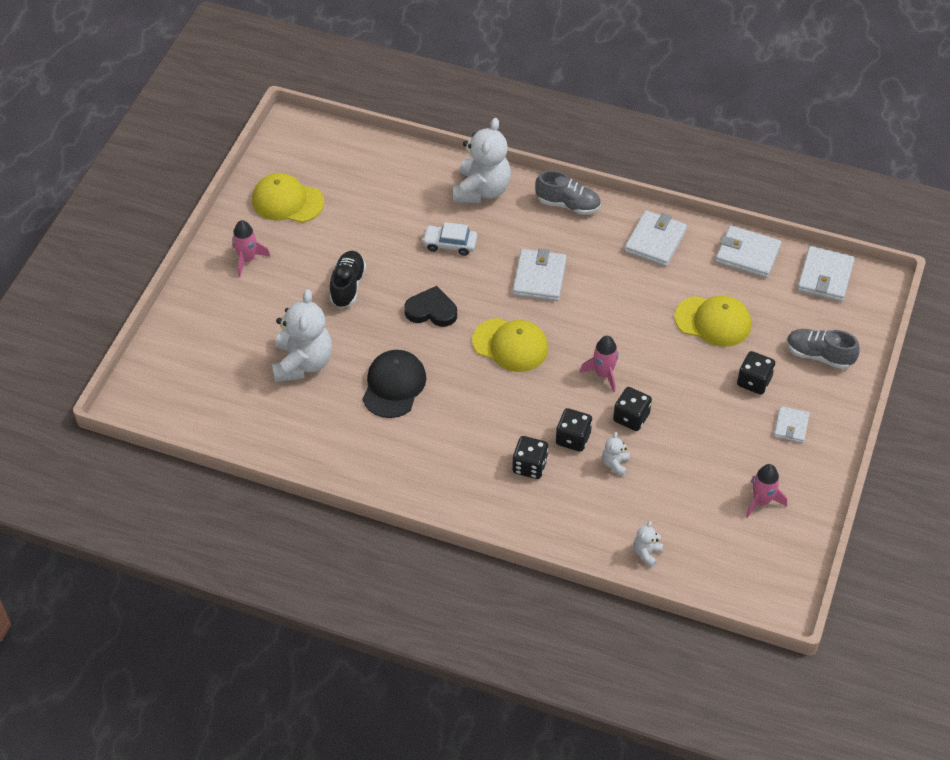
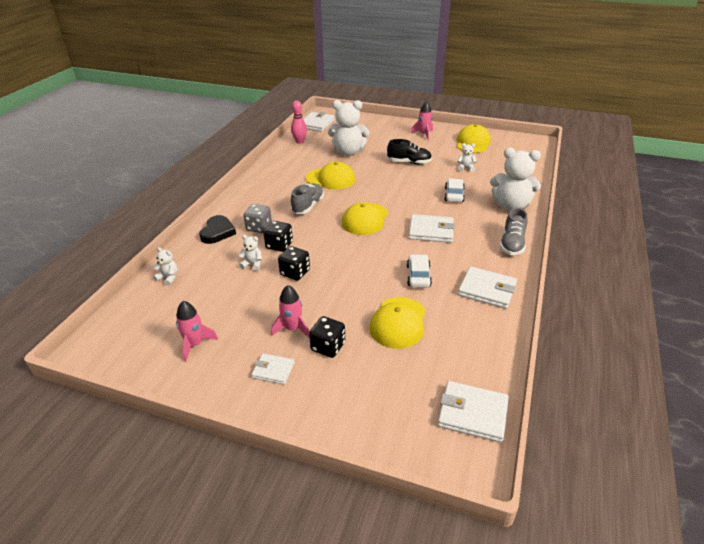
camera: 90 degrees right, 15 degrees down
black cap [363,350,426,418] -> yellow cap [306,161,356,189]
black heart [404,286,457,327] -> black heart moved to [199,215,236,244]
black dice [512,436,548,479] -> grey dice [244,204,272,233]
pink rocket [580,336,618,393] -> pink rocket moved to [271,285,310,339]
white wallet [715,226,782,278] -> white wallet moved to [303,112,334,132]
grey shoe [787,329,860,369] -> grey shoe moved to [291,184,324,214]
none -> pink bowling pin [291,101,307,144]
none -> white car [407,254,432,287]
none -> white teddy bear [457,143,477,172]

